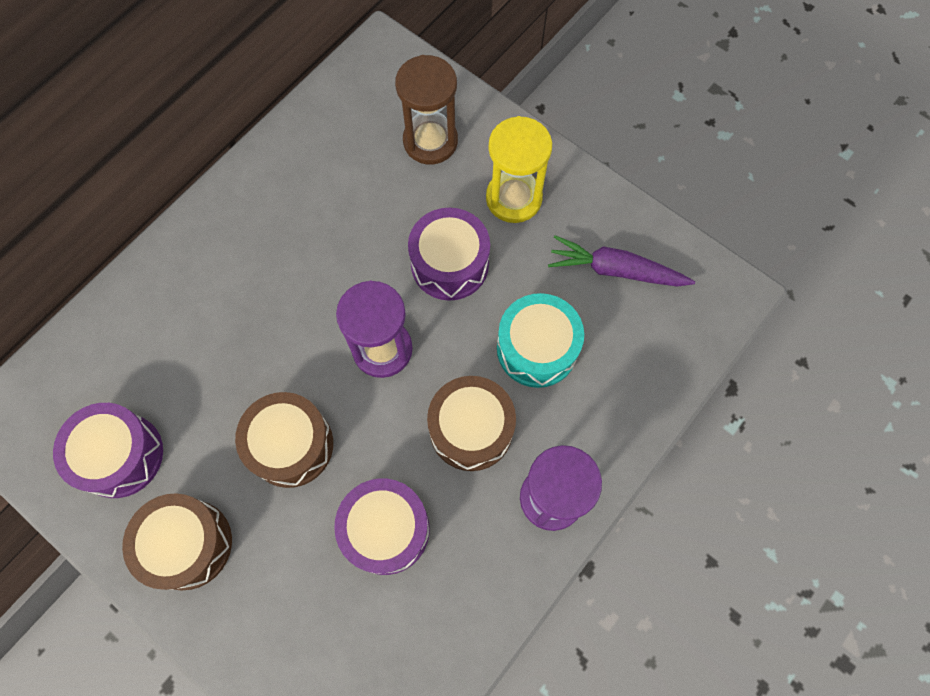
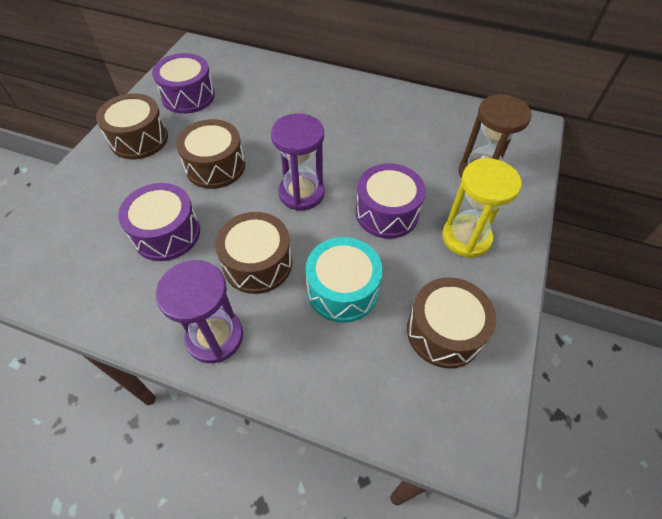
camera: 70 degrees right, 15 degrees down
purple carrot [548,235,695,287] -> brown drum [407,277,496,368]

